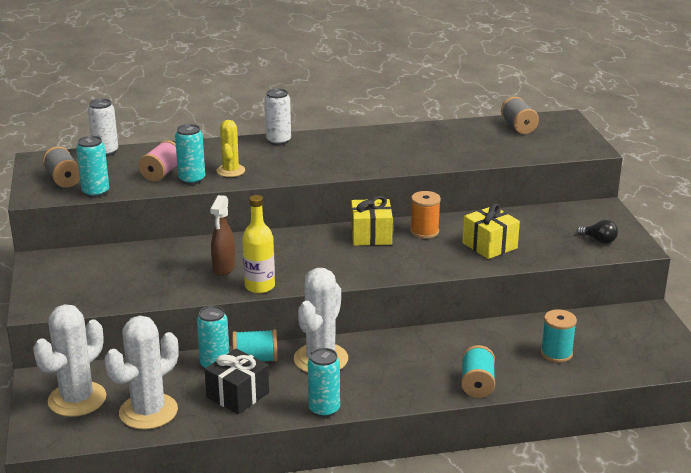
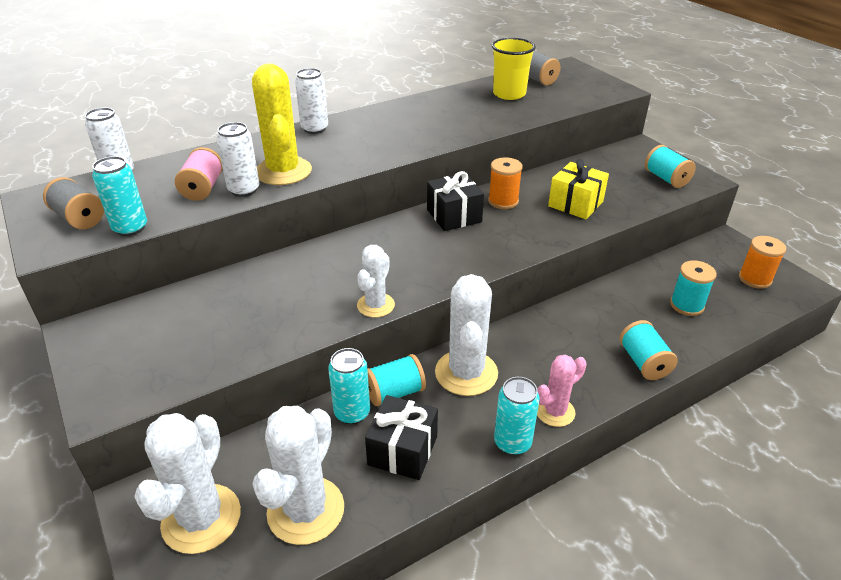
camera: 20 degrees left, 10 degrees up
turquoise can [175,124,205,185] -> white can [217,122,260,197]
brown spray bottle [210,195,235,276] -> none
yellow cactus [216,120,245,177] -> yellow cactus [252,64,312,185], size x1.69
yellow bottle [242,195,275,293] -> white cactus [357,245,395,317]
yellow gift [351,196,393,246] -> black gift [427,171,484,231]
black light bulb [577,220,618,243] -> turquoise spool [645,145,696,188]
none -> yellow cup [492,38,536,100]
none -> pink cactus [537,355,587,427]
none -> orange spool [739,236,786,289]

